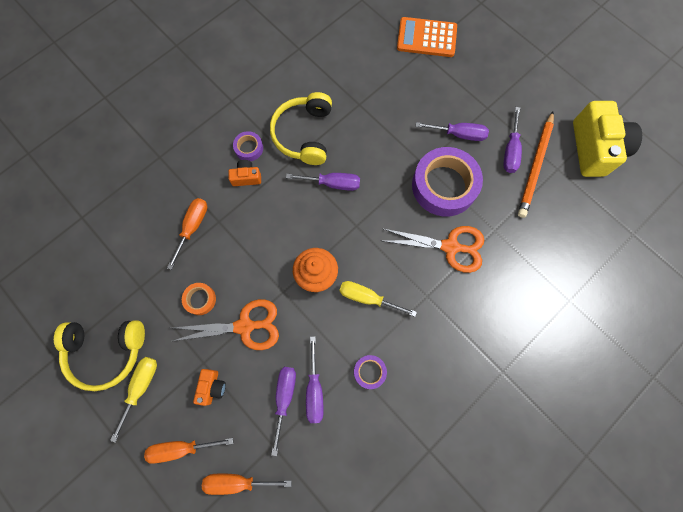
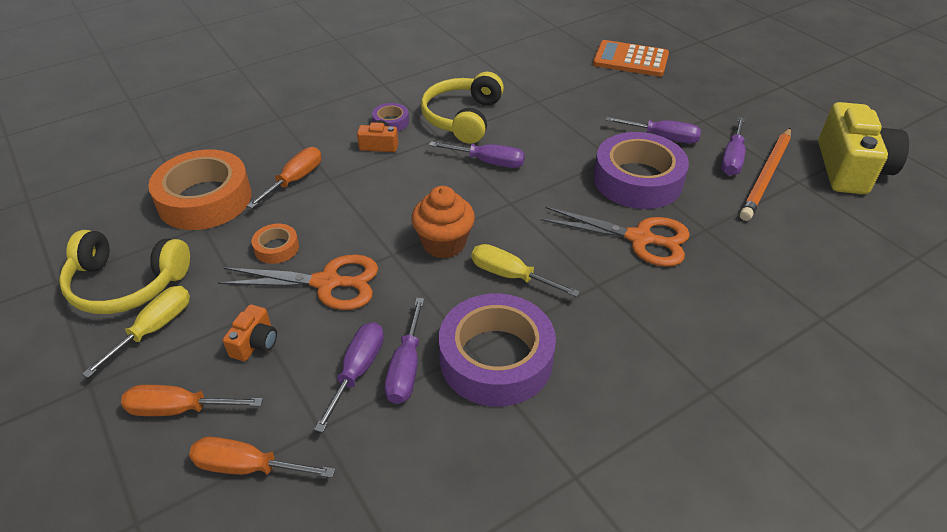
camera: 10 degrees right, 30 degrees down
purple tape [354,355,387,389] -> purple tape [439,294,556,407], size x2.23
none -> orange tape [148,150,252,230]

